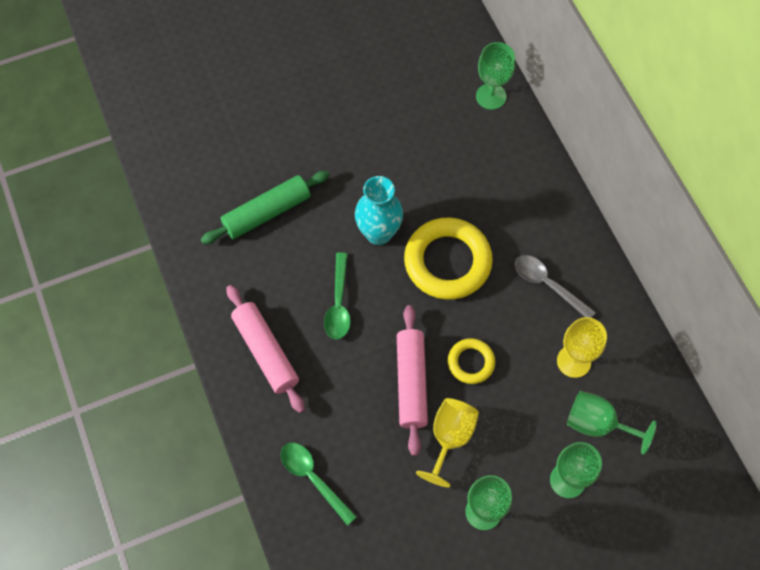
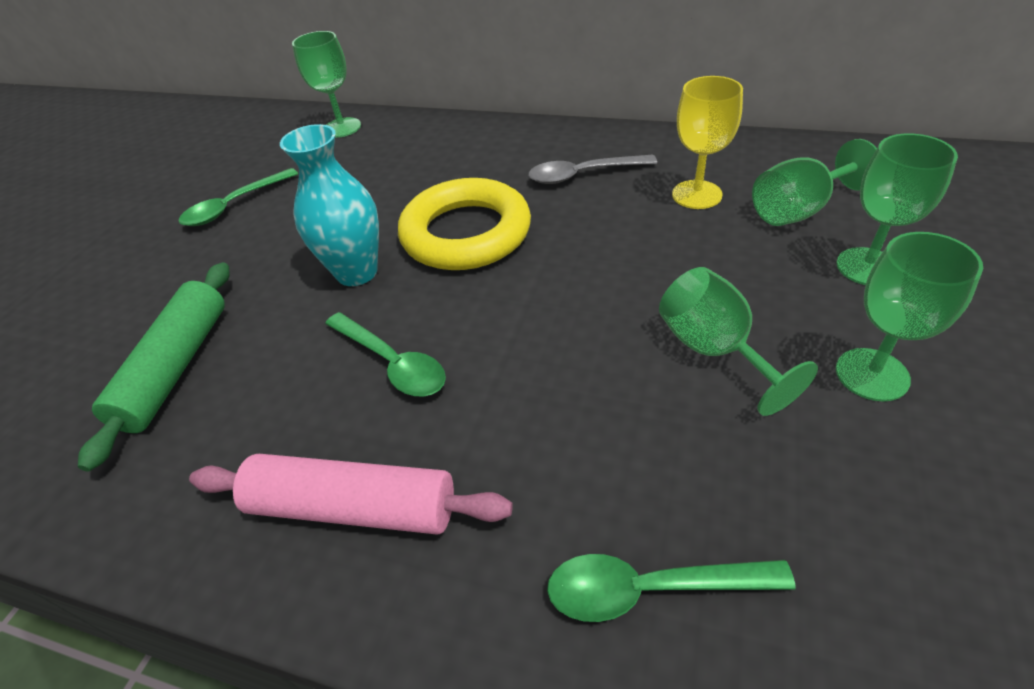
camera: 45 degrees left, 20 degrees down
pink rolling pin [397,305,428,456] -> none
yellow goblet [416,398,479,487] -> green goblet [659,267,818,416]
yellow ring [448,338,495,384] -> none
none -> green spoon [179,168,298,226]

